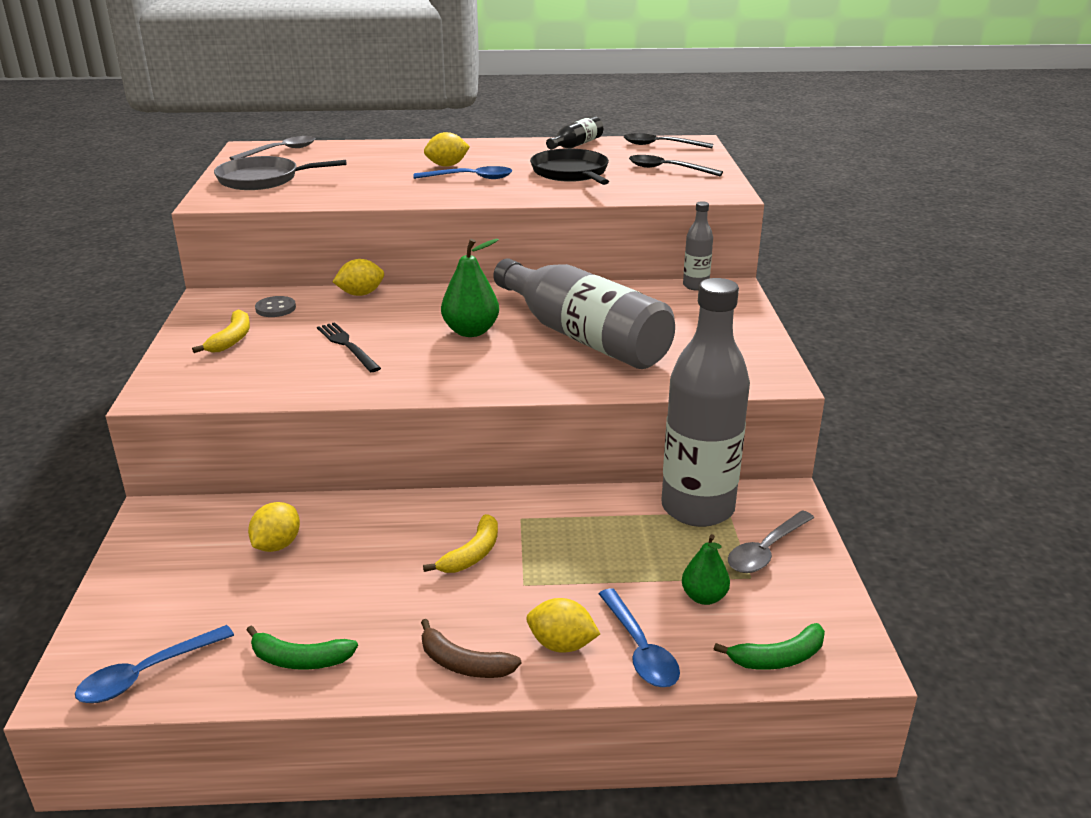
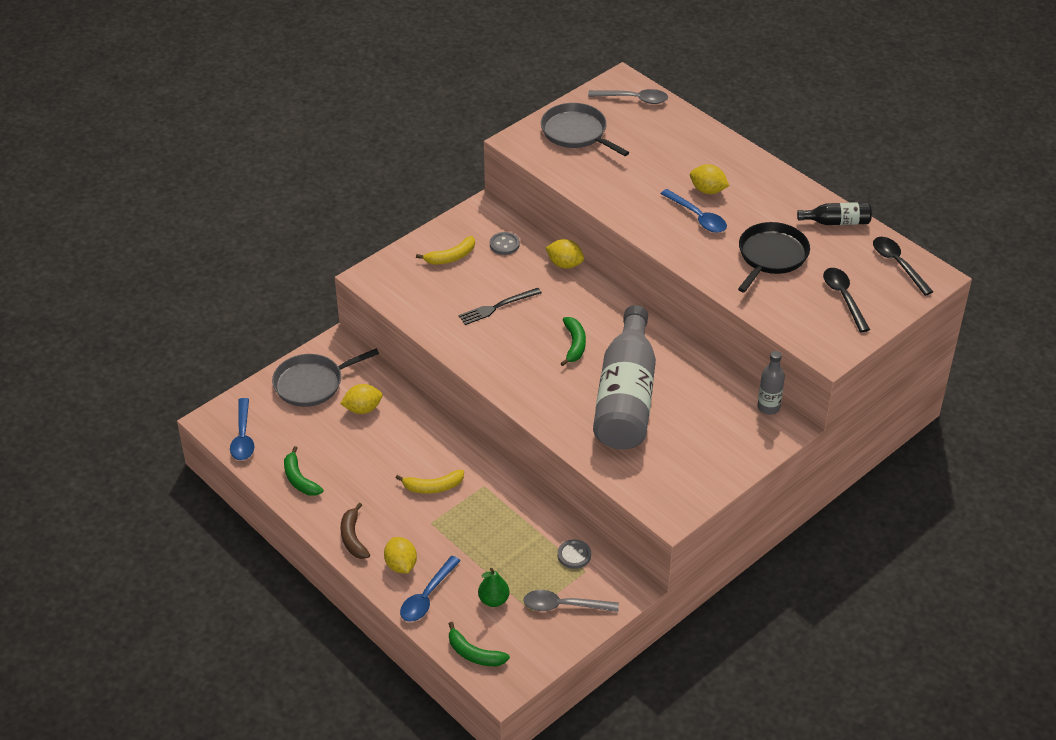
camera: 50 degrees right, 15 degrees up
blue spoon [75,625,234,703] -> blue spoon turned 105 degrees counterclockwise [230,398,254,460]
black fork [317,322,381,372] -> black fork turned 135 degrees counterclockwise [459,288,542,325]
green pear [441,239,499,337] -> green banana [560,317,586,366]
grey bottle [661,278,750,527] -> grey button [558,540,591,569]
none -> grey pan [272,349,379,407]

